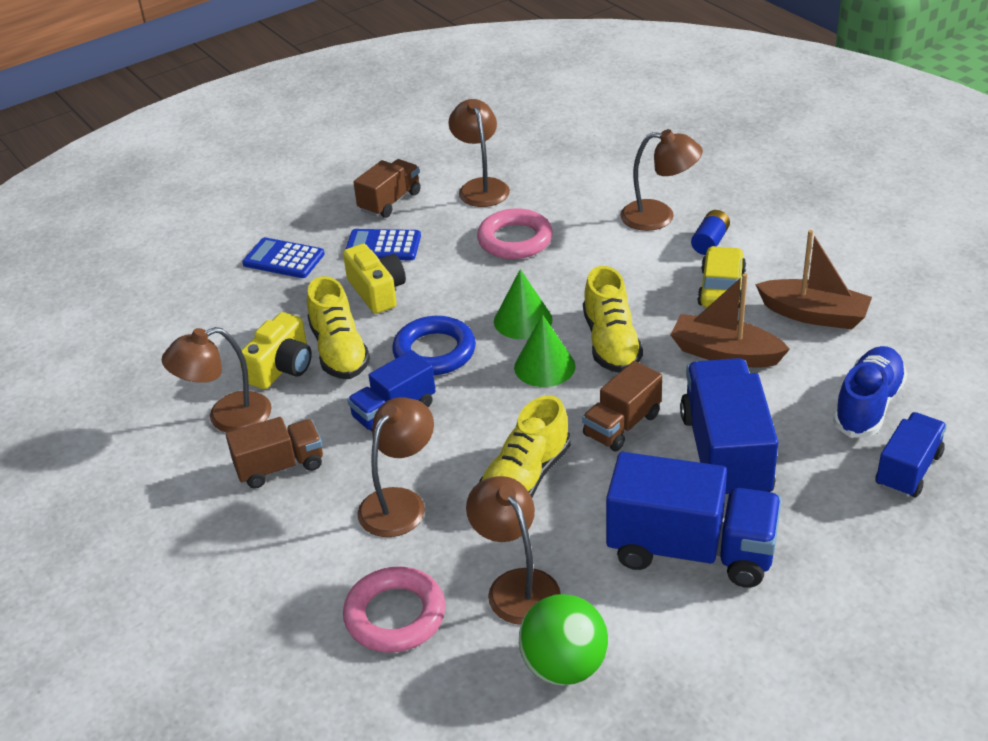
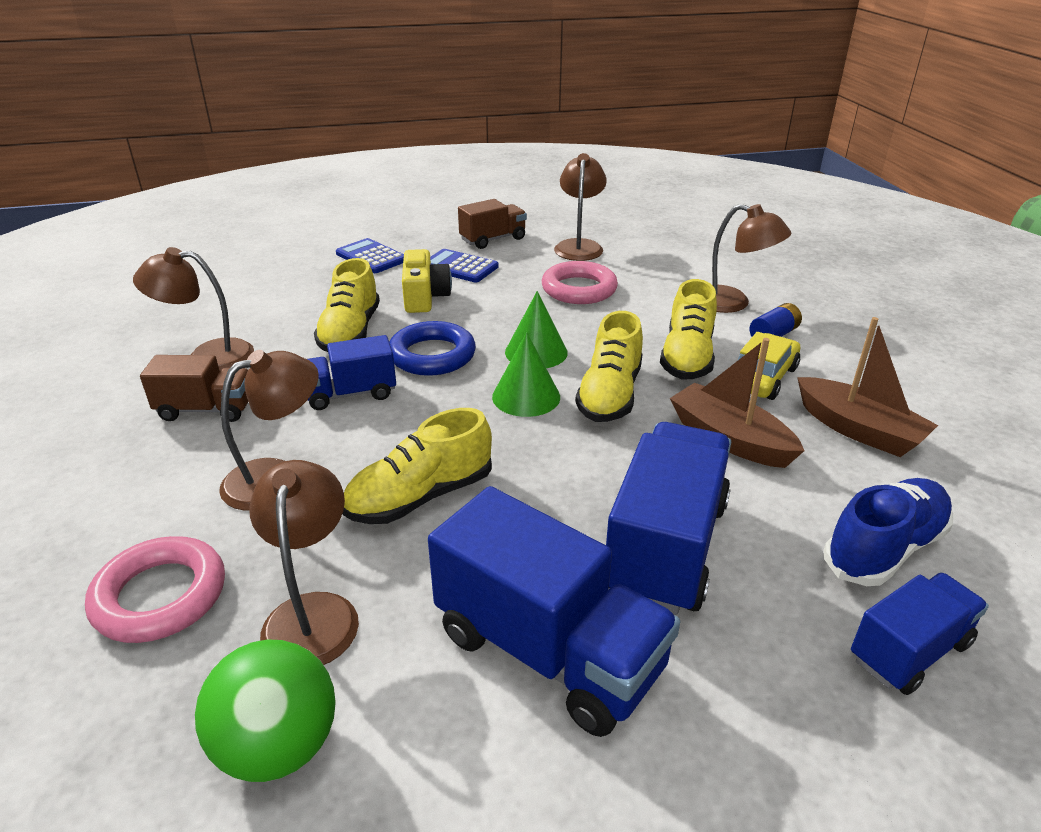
camera: 20 degrees right, 5 degrees down
yellow camera [239,312,312,389] -> none
brown truck [582,361,662,451] -> none
none -> yellow shoe [660,279,717,380]

